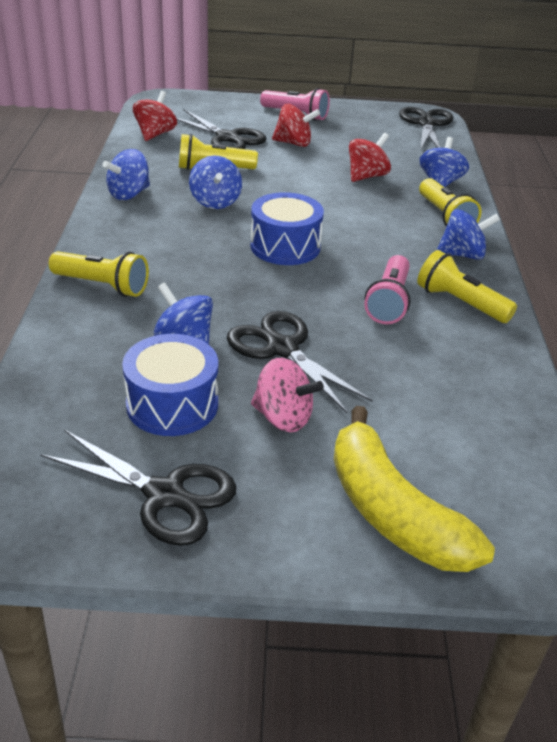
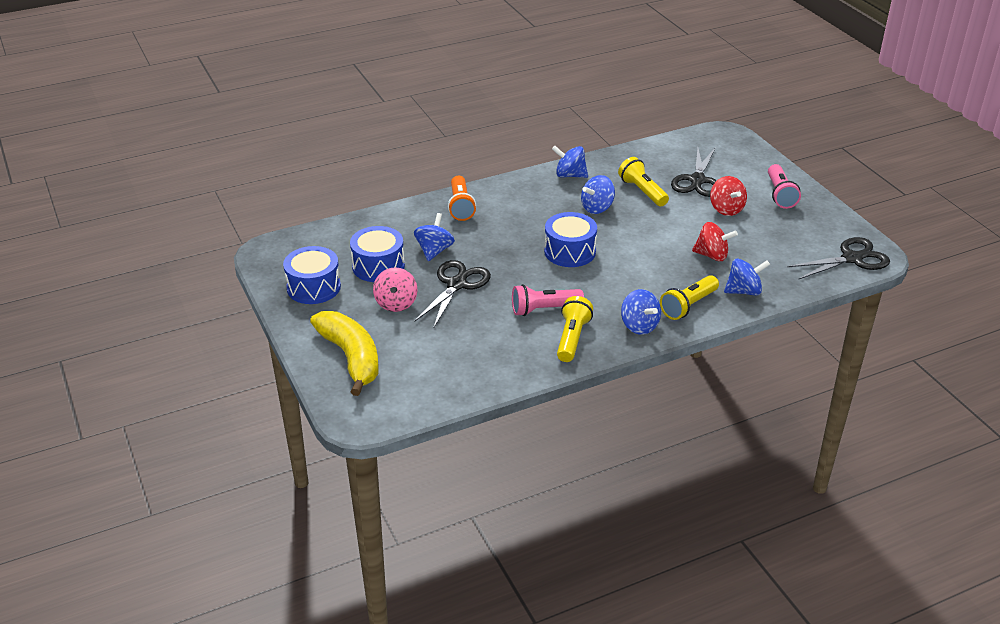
camera: 65 degrees right, 0 degrees up
black scissors [40,430,237,546] -> blue drum [283,246,341,304]
yellow flashlight [49,251,149,297] -> orange flashlight [448,176,476,221]
red spinning top [133,91,177,141] -> none
yellow banana [334,406,495,572] -> yellow banana turned 120 degrees clockwise [310,311,379,396]

